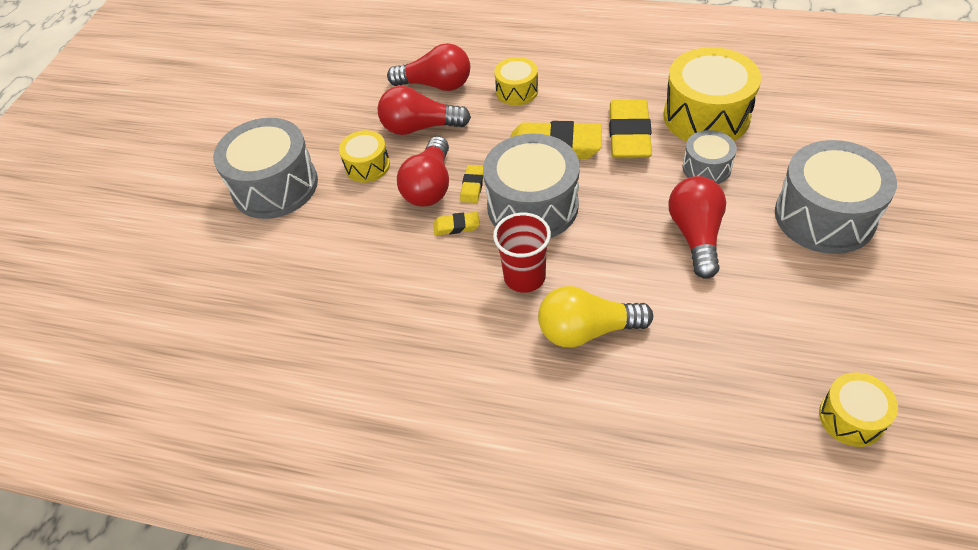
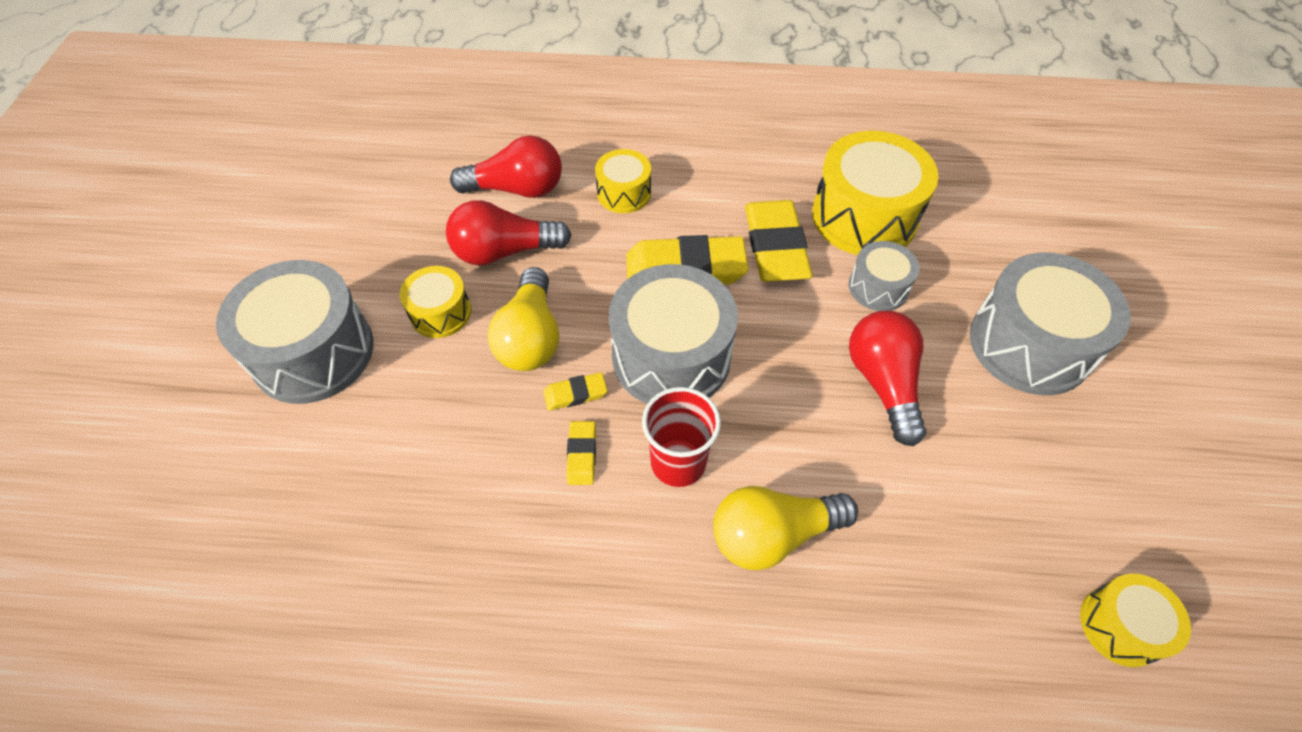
camera: 15 degrees left, 5 degrees up
red light bulb [397,136,449,206] -> yellow light bulb [488,267,559,371]
yellow eraser [460,165,484,203] -> yellow eraser moved to [566,421,596,485]

